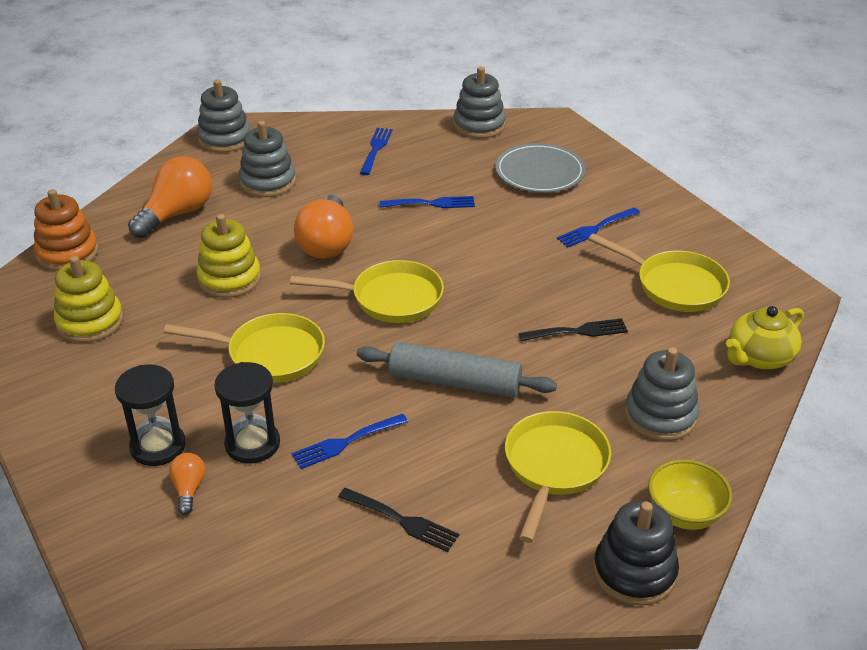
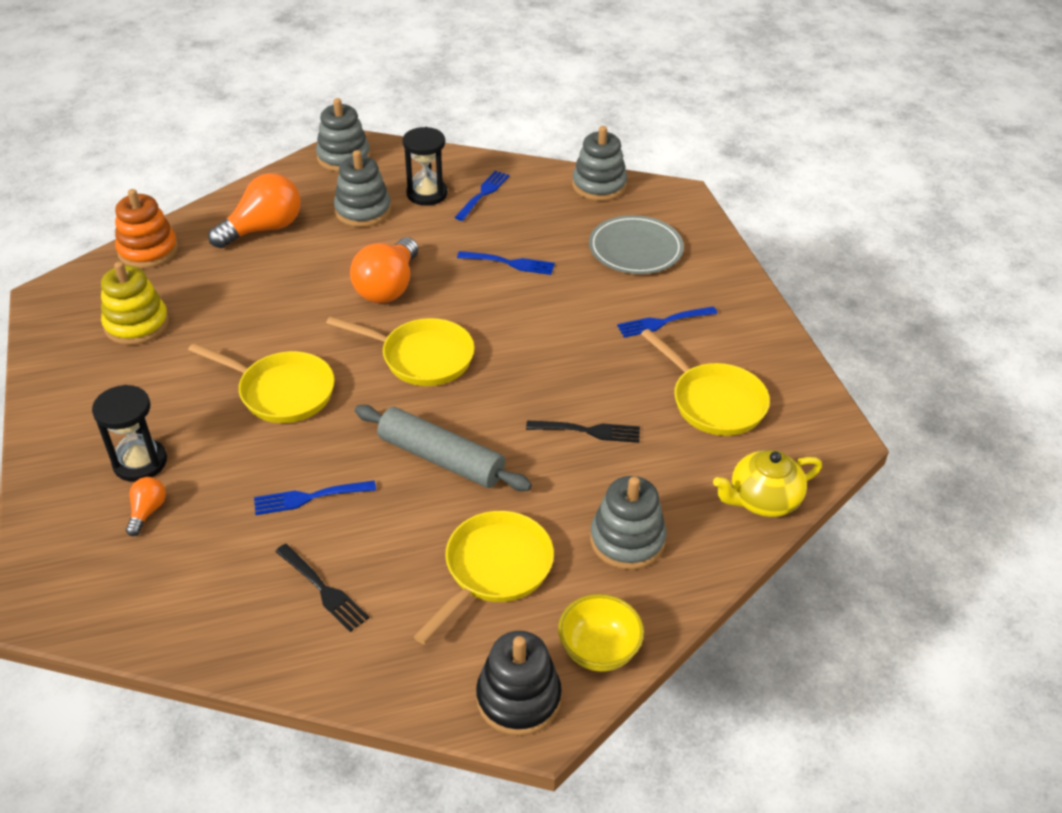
camera: 15 degrees right, 5 degrees up
yellow stacking toy [196,214,261,298] -> none
black hourglass [214,362,280,464] -> black hourglass moved to [403,127,447,206]

